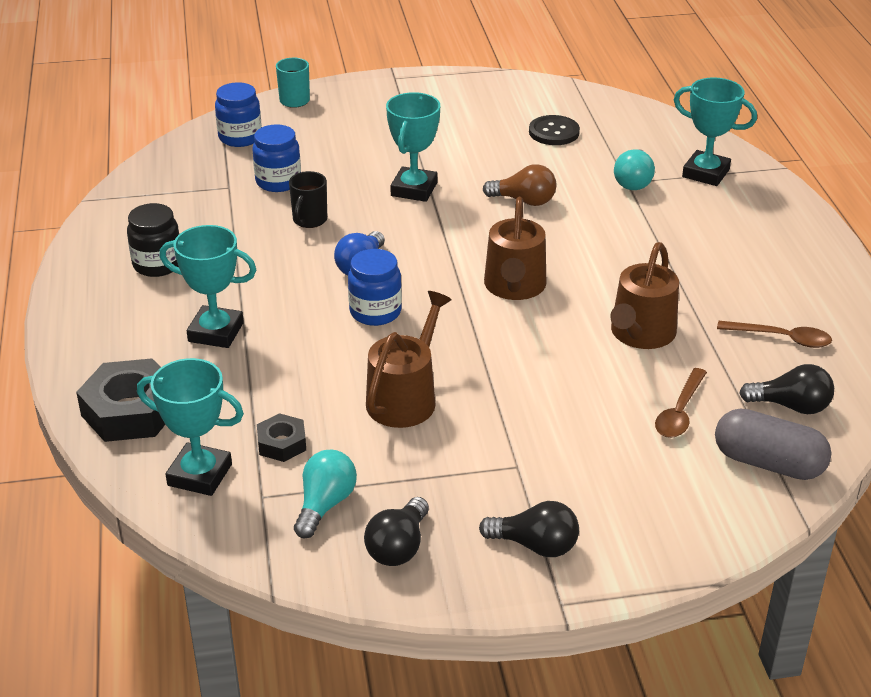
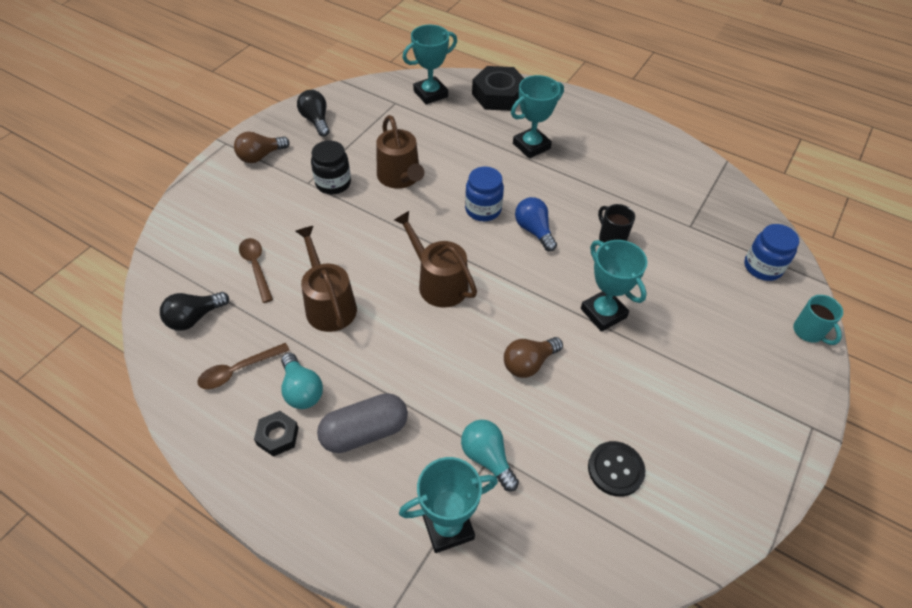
camera: 130 degrees right, 15 degrees up
black jar [127,203,179,277] -> black jar moved to [311,140,351,194]
blue jar [253,124,301,192] -> none
black nut [257,413,306,462] -> black nut moved to [254,411,299,457]
turquoise light bulb [294,450,357,538] -> turquoise light bulb moved to [281,353,323,409]
black light bulb [479,501,579,557] -> brown light bulb [234,132,290,163]
grey capsule [715,408,831,480] -> grey capsule moved to [317,393,408,453]

